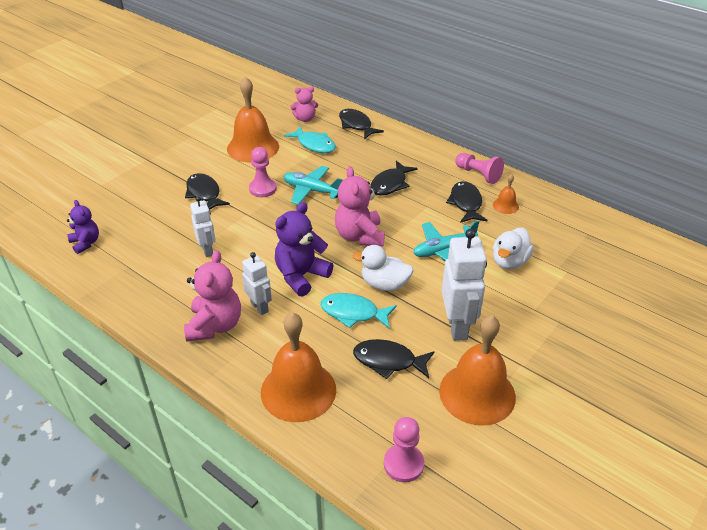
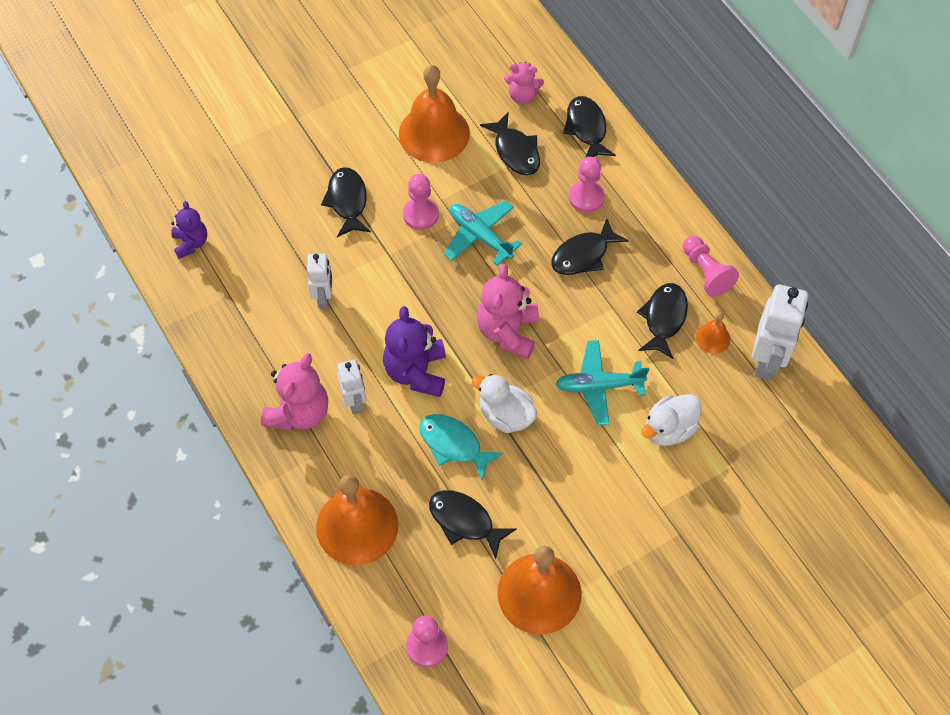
camera: 20 degrees right, 20 degrees up
purple teddy bear [275,202,334,297] -> purple teddy bear turned 60 degrees counterclockwise [383,306,446,397]
turquoise fish [284,126,336,153] -> black fish [480,112,540,175]
white robot [442,229,487,341] -> white robot moved to [752,284,808,380]
none -> pink pawn [569,157,605,213]

